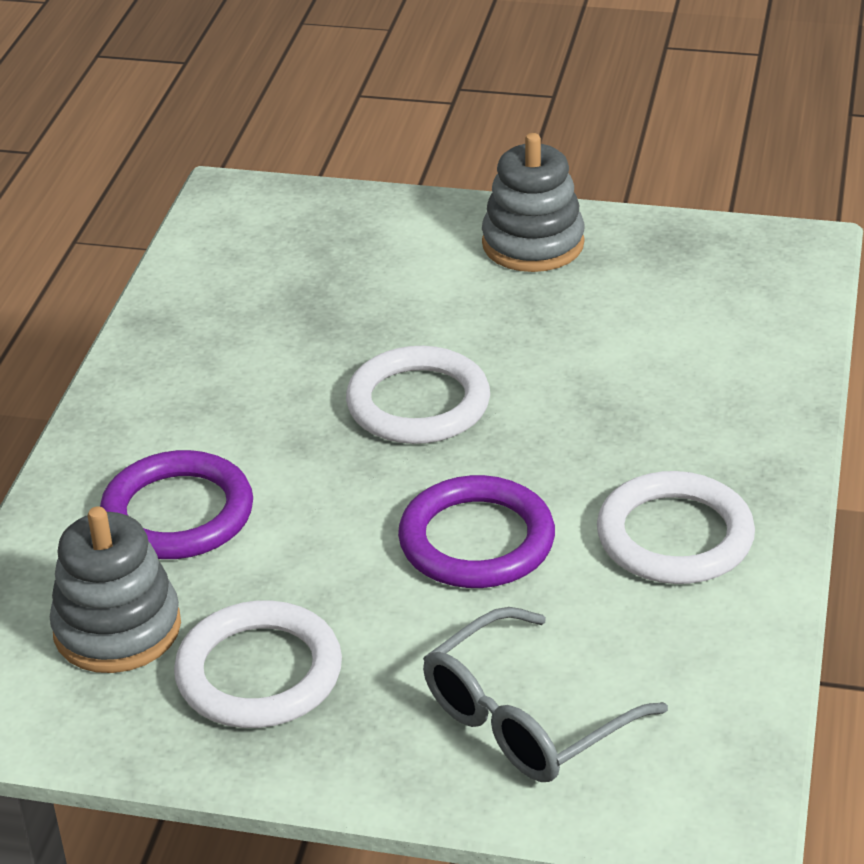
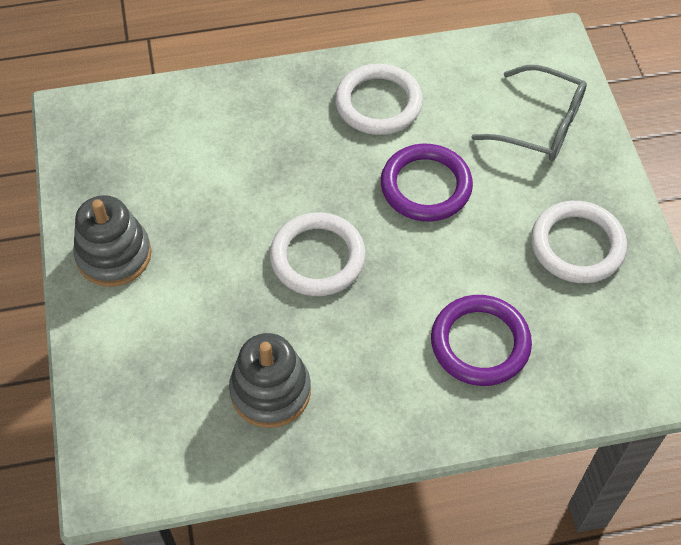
camera: 115 degrees left, 20 degrees up
grey stacking toy [50,506,181,673] -> grey stacking toy moved to [229,333,311,428]

